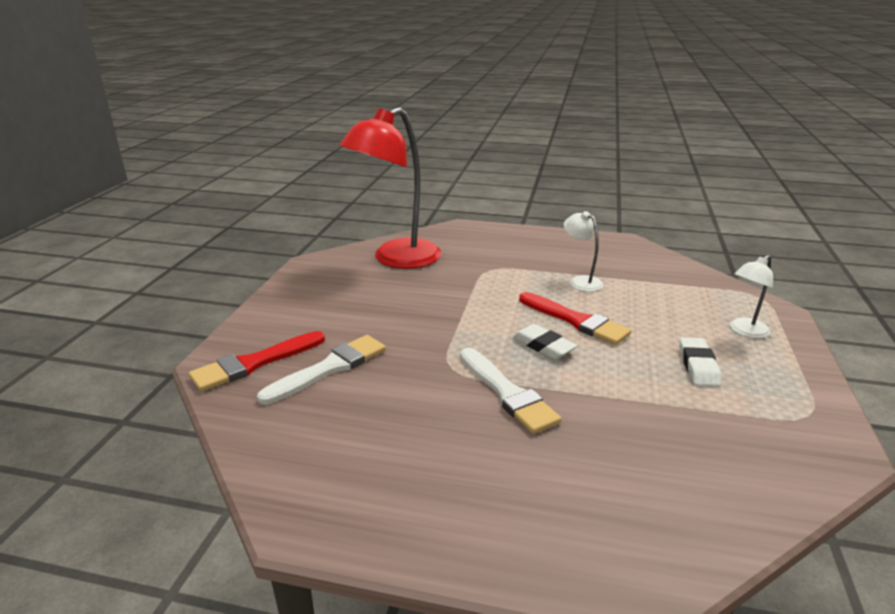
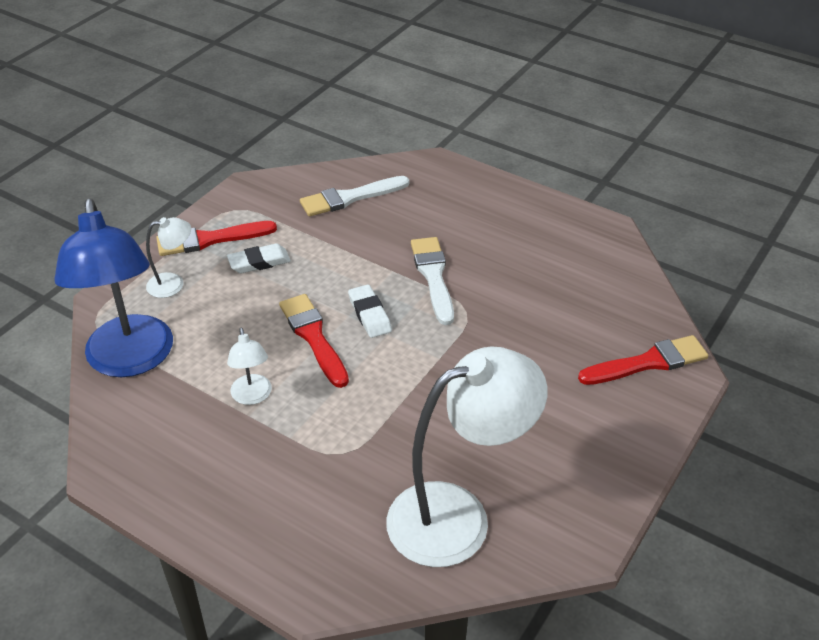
camera: 160 degrees left, 15 degrees up
white brush [257,335,386,405] -> white brush moved to [300,176,409,216]
red lamp [339,107,441,269] -> white lamp [386,347,548,567]
white eraser [680,337,721,387] -> white eraser turned 45 degrees clockwise [227,243,291,274]
none -> blue lamp [54,199,173,377]
none -> red brush [156,221,277,256]

